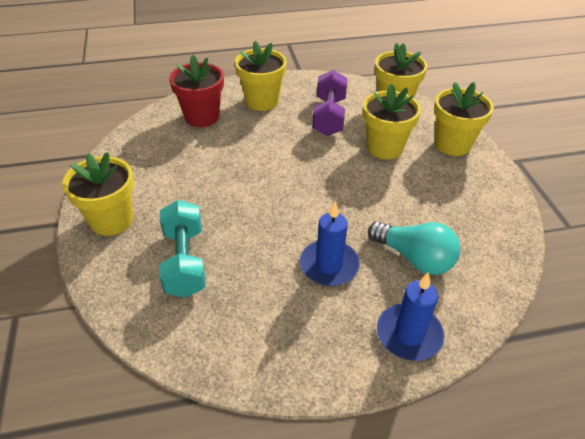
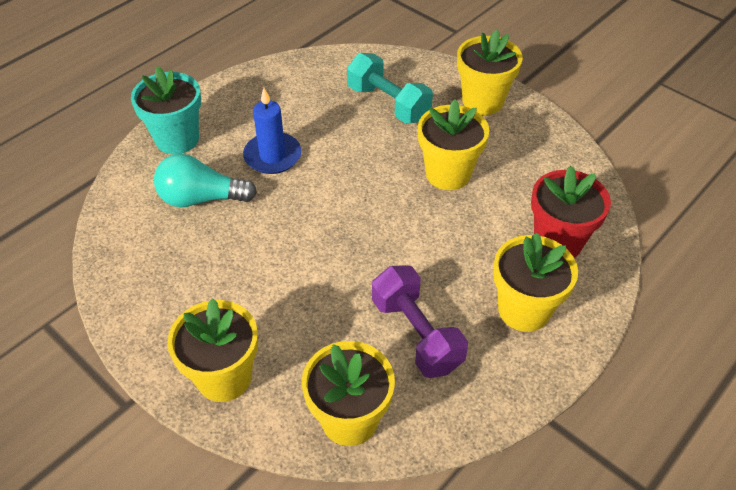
camera: 145 degrees right, 5 degrees up
yellow flower pot [363,84,421,160] -> yellow flower pot moved to [418,99,489,190]
blue candle [377,272,444,361] -> turquoise flower pot [131,66,201,154]

